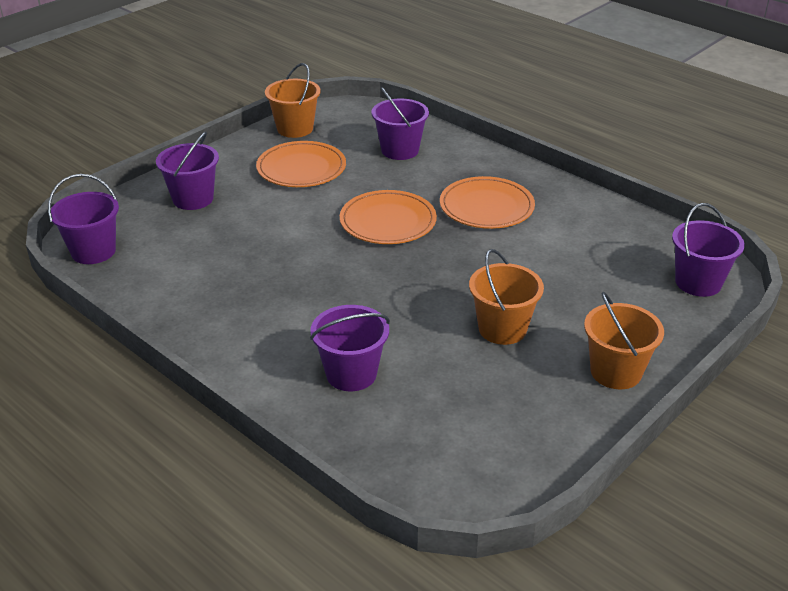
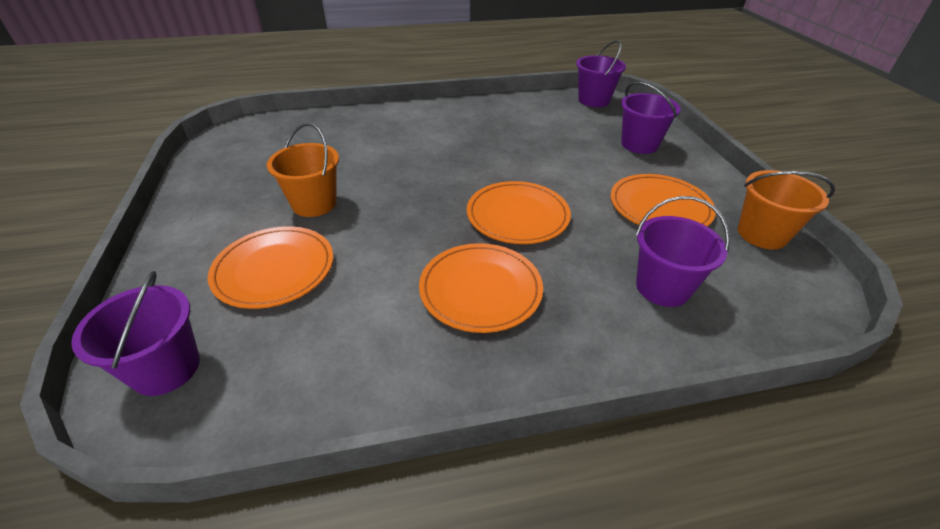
camera: 125 degrees right, 5 degrees up
purple bucket [310,305,390,391] -> none
orange bucket [584,292,664,389] -> none
none -> orange plate [208,226,333,309]

